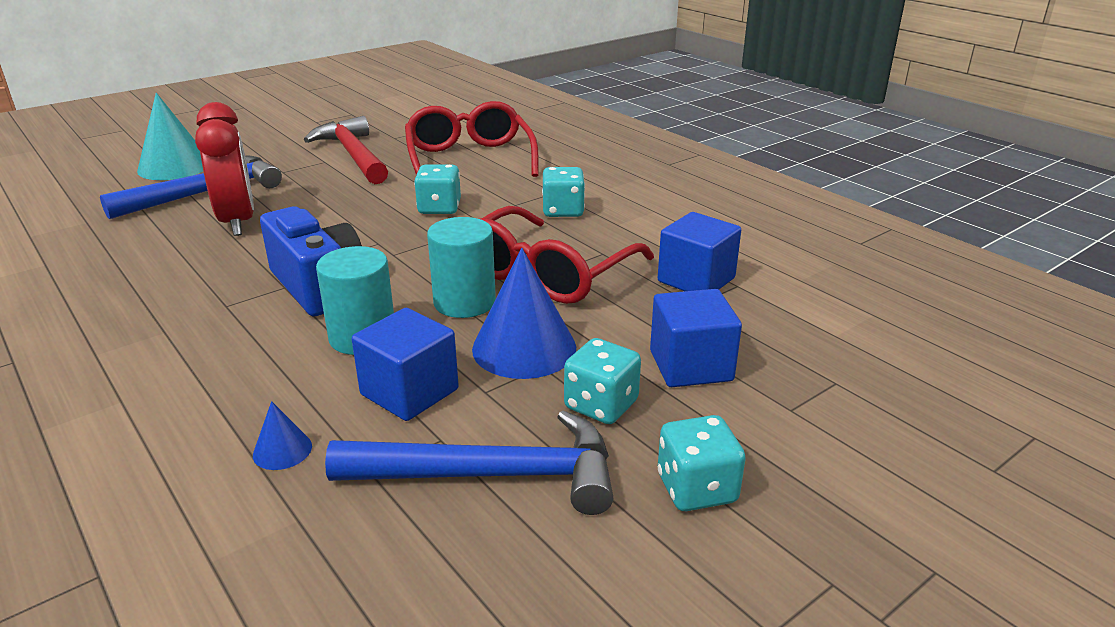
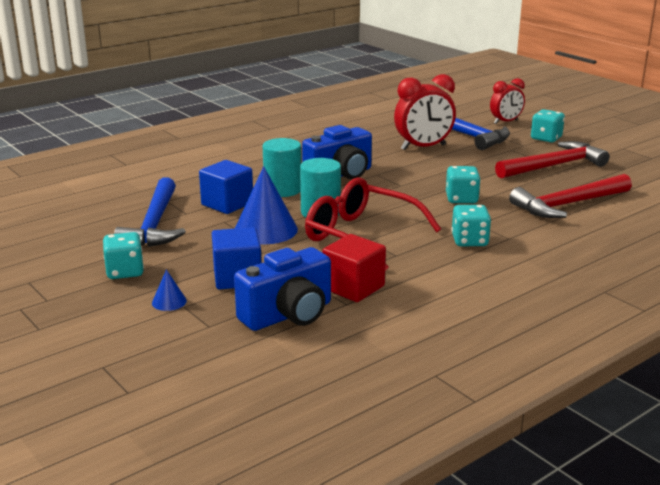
camera: 90 degrees right, 5 degrees down
turquoise cone [137,93,203,180] -> red clock [490,78,525,124]
blue cone [253,401,312,470] -> blue cone moved to [152,269,187,311]
red glasses [405,101,539,177] -> red hammer [509,174,632,218]
turquoise dice [564,338,641,424] -> turquoise dice moved to [531,109,565,142]
blue cube [658,212,741,291] -> red cube [322,234,386,302]
none -> blue camera [234,247,331,331]

